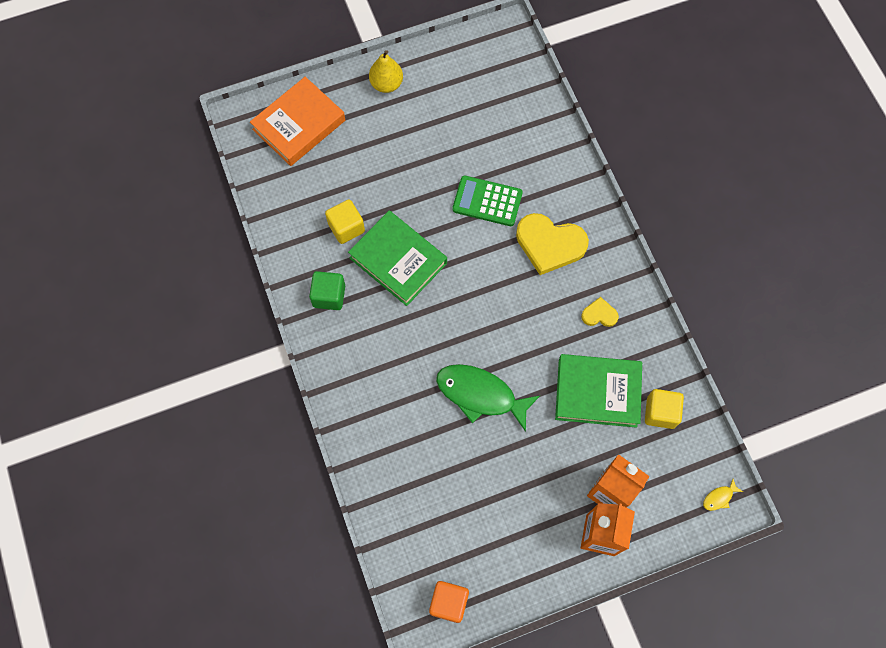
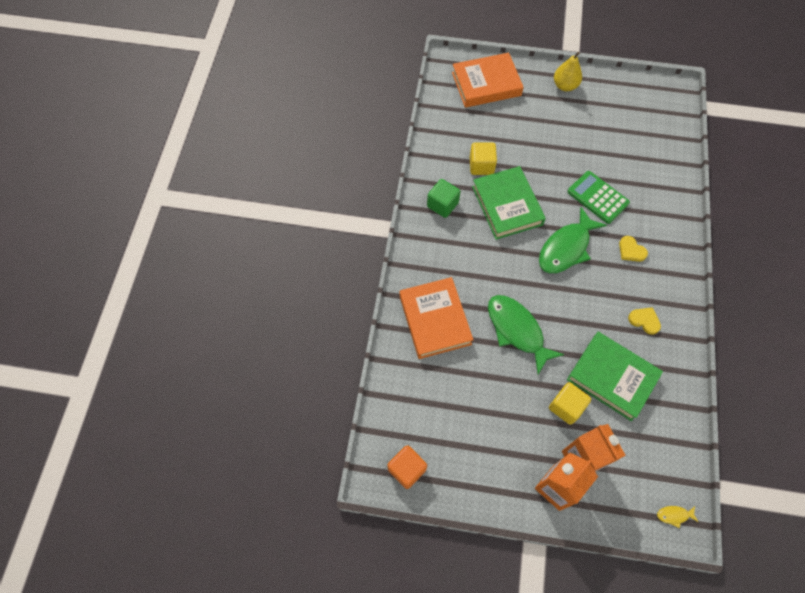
camera: 30 degrees right, 5 degrees down
yellow heart [516,213,589,275] -> yellow heart [619,236,648,262], size x0.49
yellow cube [645,389,684,429] -> yellow cube moved to [549,382,591,425]
none -> orange book [400,277,473,359]
none -> green fish [539,207,607,273]

